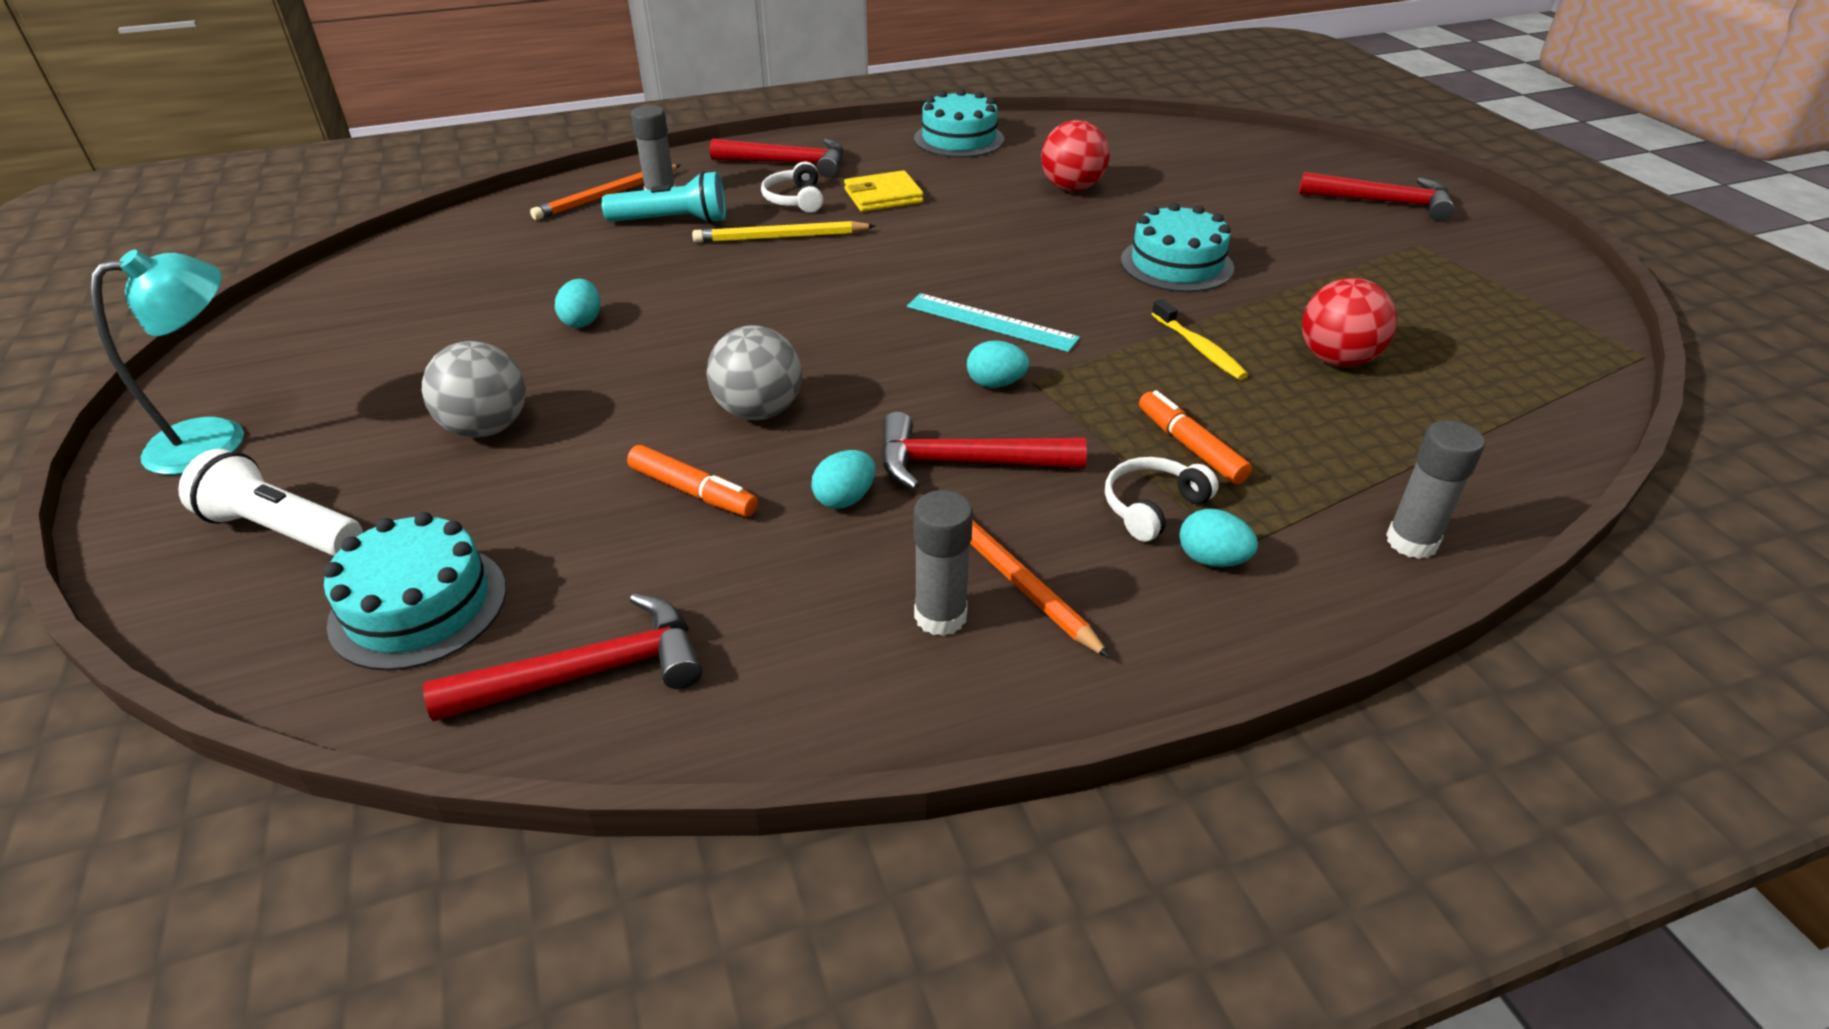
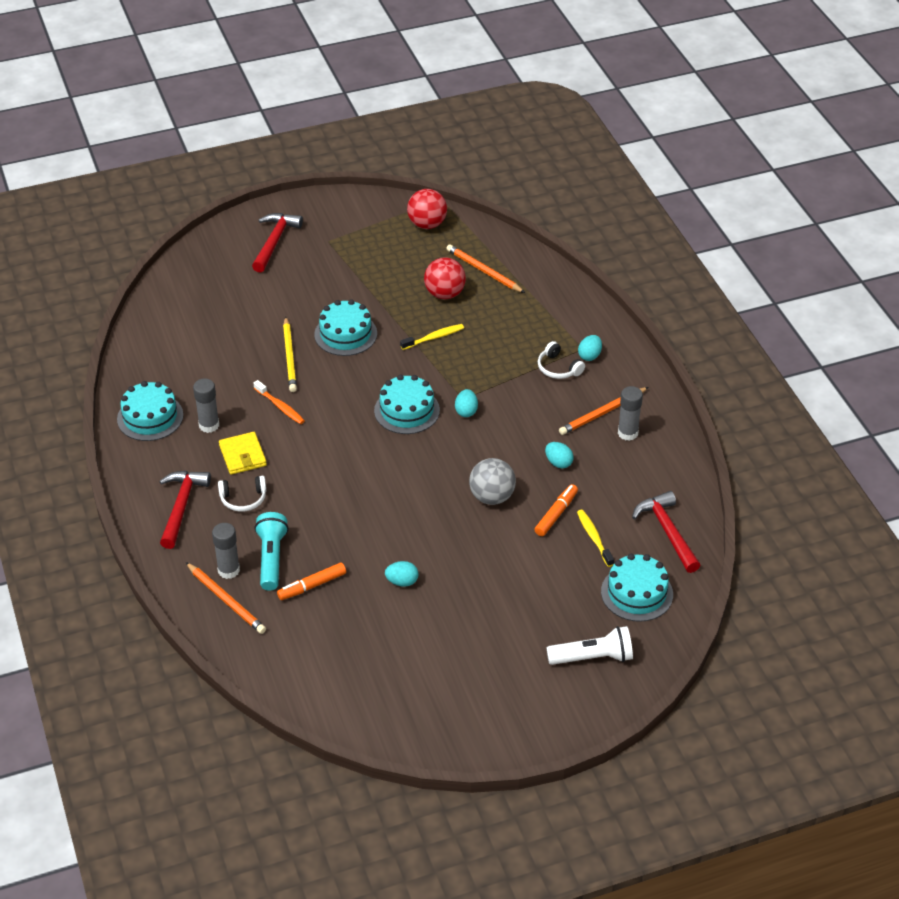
camera: 90 degrees left, 5 degrees up
turquoise lamp [90,250,244,475] -> none
white flashlight [178,449,363,556] -> white flashlight turned 120 degrees counterclockwise [547,626,633,665]
grey ball [422,341,526,438] -> none
yellow pencil [692,221,875,243] -> yellow pencil moved to [283,317,297,392]
red hammer [881,412,1087,490] -> none
turquoise ruler [907,293,1080,352] -> turquoise cake [374,375,440,434]
red ball [1041,120,1110,192] -> red ball moved to [407,189,447,229]
orange marker [1139,390,1252,484] -> orange marker moved to [277,562,346,600]
grey glue stick [1386,420,1485,559] -> grey glue stick moved to [193,378,219,433]
none -> orange toothbrush [254,380,305,424]
none -> orange pencil [446,244,525,293]
none -> yellow toothbrush [577,510,614,567]

